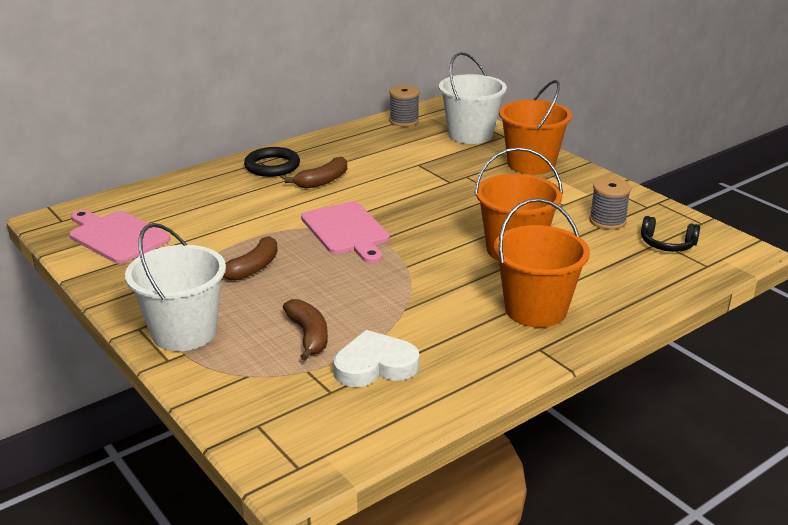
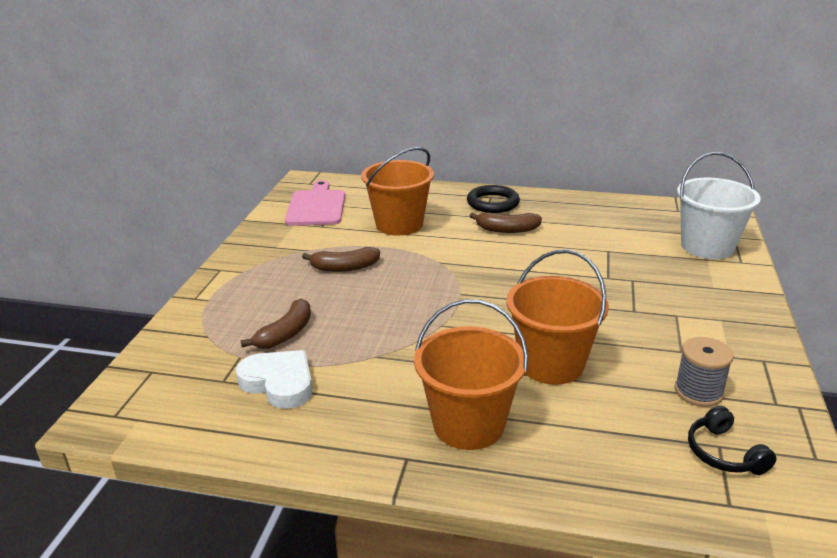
camera: 50 degrees right, 0 degrees up
white bucket [125,223,226,351] -> none
pink cutting board [301,202,390,263] -> none
grey spool [389,85,420,127] -> none
orange bucket [499,80,572,175] -> orange bucket moved to [361,147,434,236]

